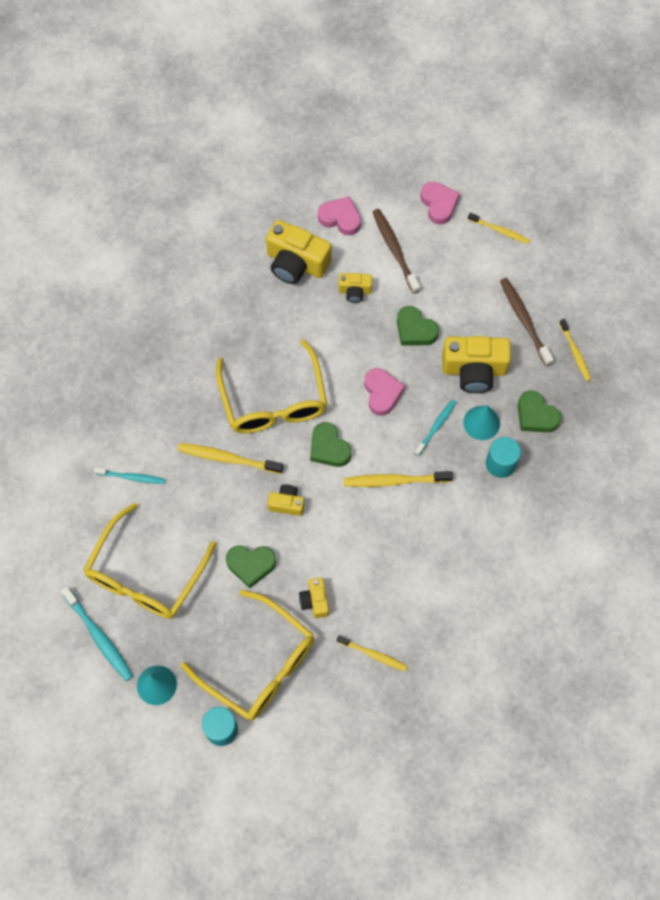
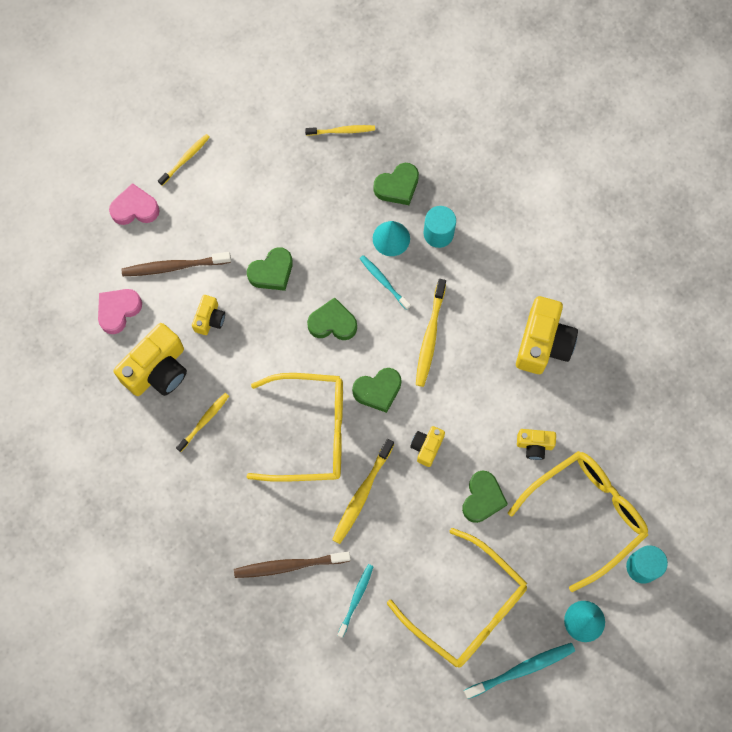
camera: 75 degrees left, 5 degrees up
yellow toothbrush [337,635,407,671] -> yellow toothbrush moved to [176,393,229,452]
pink heart [364,368,405,416] -> green heart [307,298,357,340]
yellow camera [442,336,511,393] -> yellow camera moved to [516,296,578,374]
brown toothbrush [500,278,554,366] -> brown toothbrush moved to [234,552,351,578]

